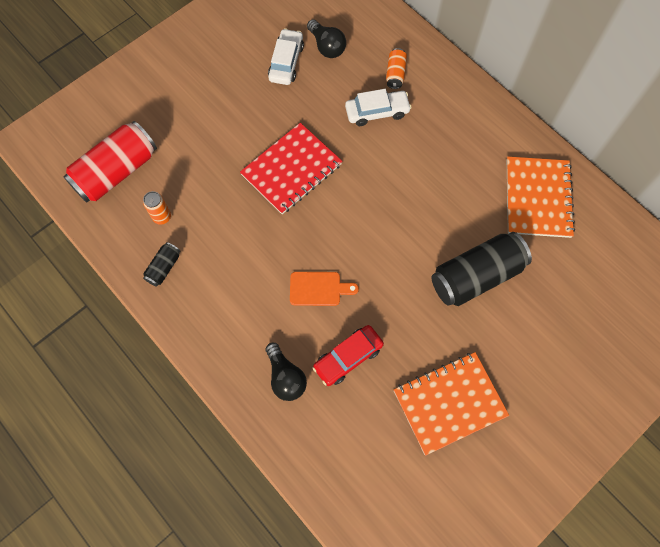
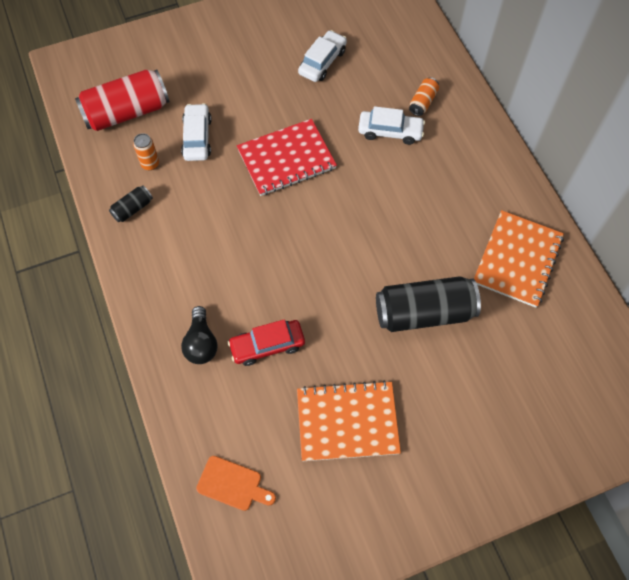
camera: 20 degrees right, 5 degrees down
orange cutting board [290,272,359,306] -> orange cutting board moved to [196,456,276,511]
black light bulb [307,19,346,58] -> none
none -> white car [181,103,212,161]

